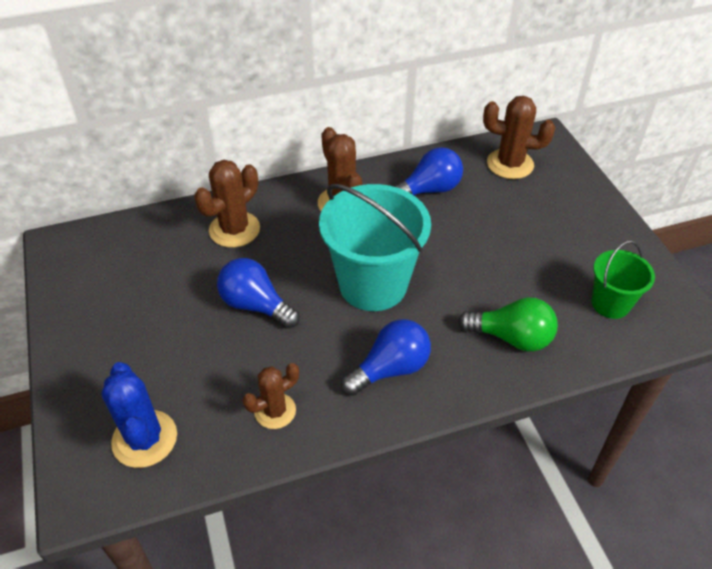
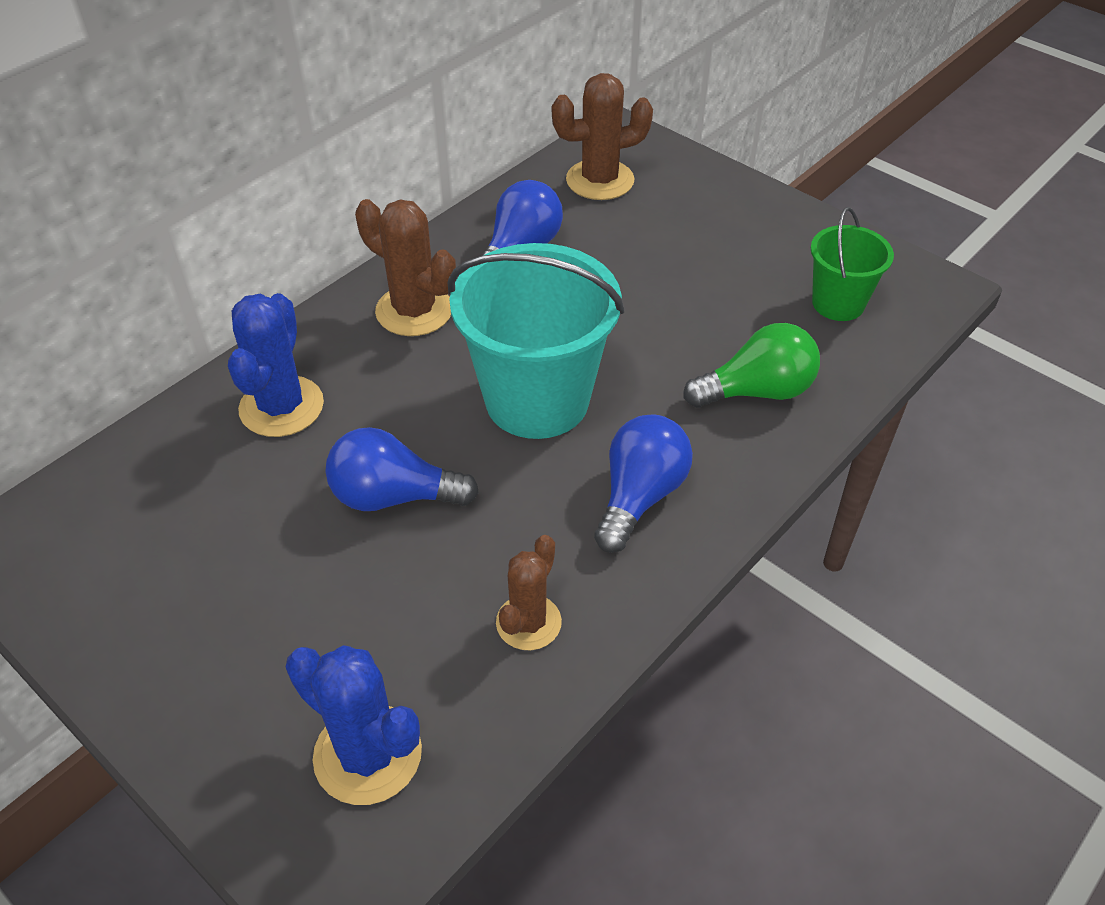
camera: 30 degrees left, 0 degrees up
brown cactus [194,160,260,247] -> blue cactus [228,293,324,437]

